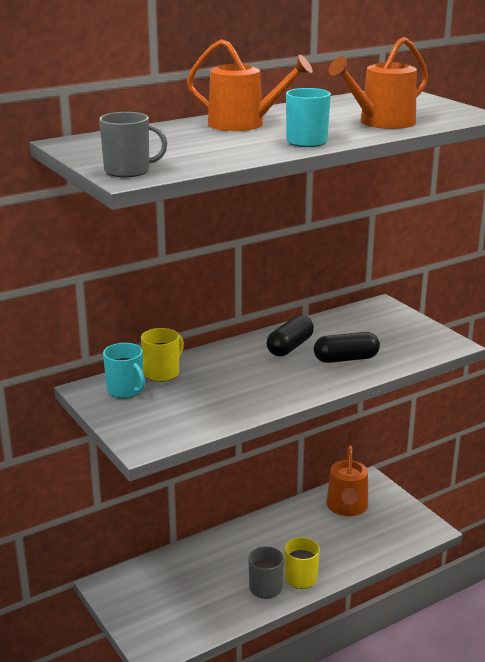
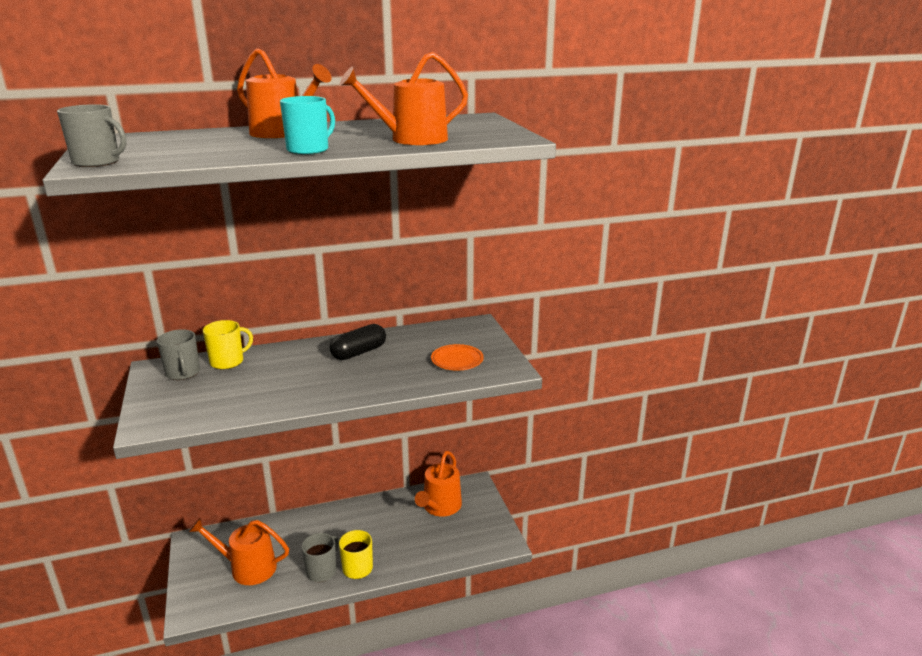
camera: 15 degrees right, 0 degrees up
turquoise mug [103,343,145,398] -> grey mug [157,329,200,380]
black capsule [314,332,380,363] -> none
none -> orange watering can [189,518,289,585]
none -> orange plate [431,344,484,371]

